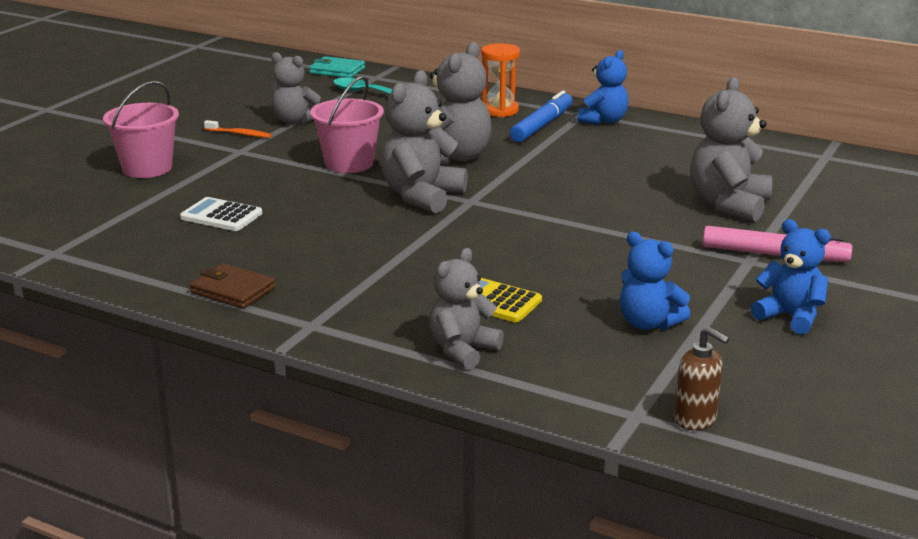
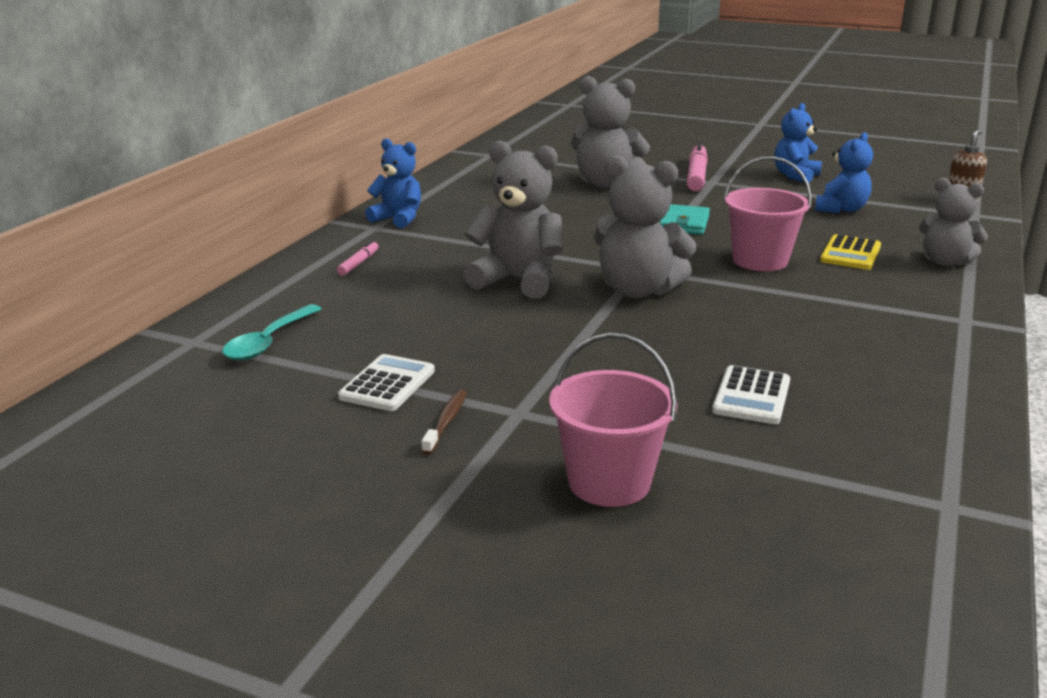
camera: 95 degrees left, 0 degrees up
brown wallet [190,263,276,309] -> none
orange toothbrush [204,120,271,138] -> brown toothbrush [422,390,467,455]
grey teddy bear [271,52,321,124] -> white calculator [338,354,435,411]
turquoise wallet [309,56,365,78] -> turquoise wallet moved to [659,204,710,235]
pink bucket [310,76,384,173] -> pink bucket moved to [724,156,812,271]
orange hourglass [481,43,520,117] -> pink marker [337,240,378,276]
blue marker [510,90,572,142] -> none

